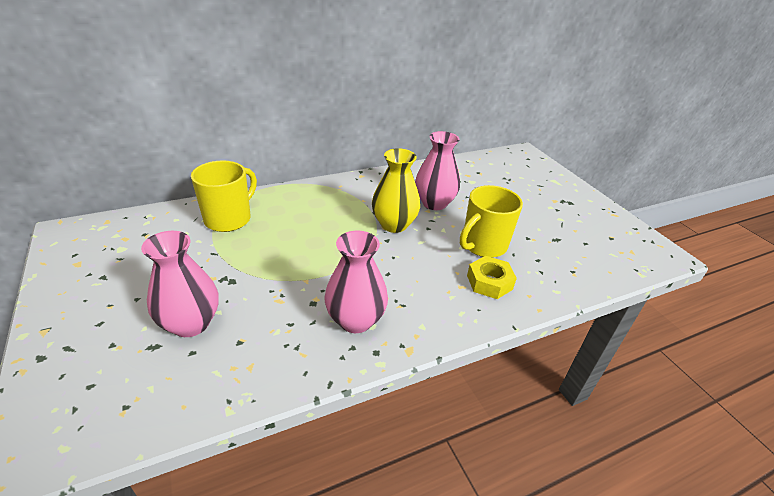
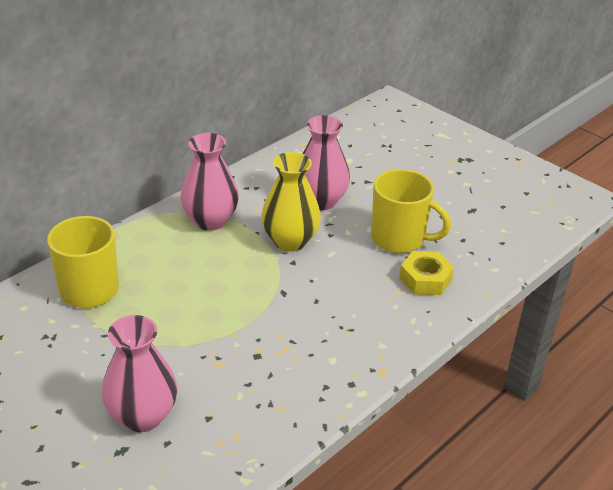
camera: 20 degrees left, 0 degrees up
pink vase [325,231,388,333] -> pink vase moved to [180,133,239,231]
yellow mug [460,185,523,258] -> yellow mug turned 90 degrees counterclockwise [371,169,451,253]

